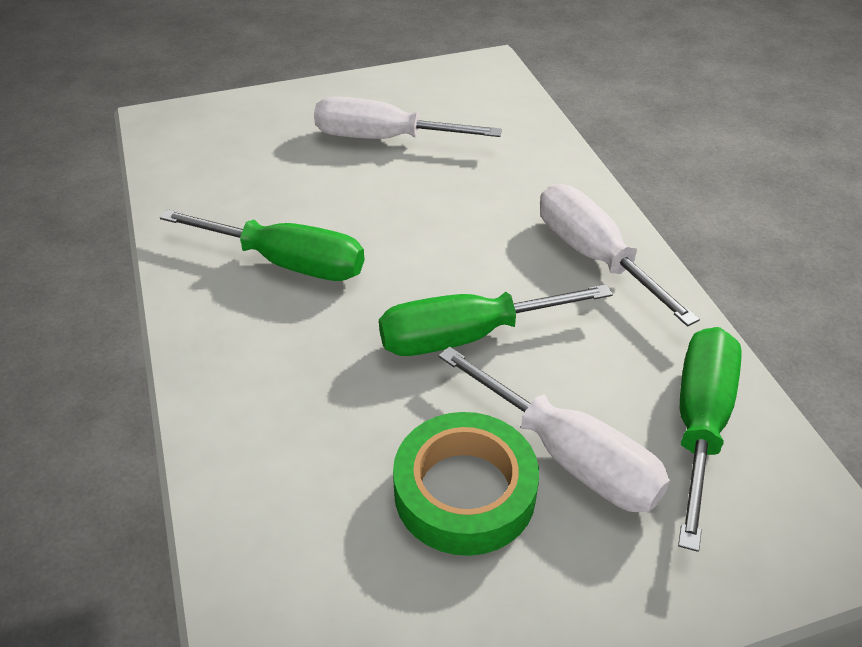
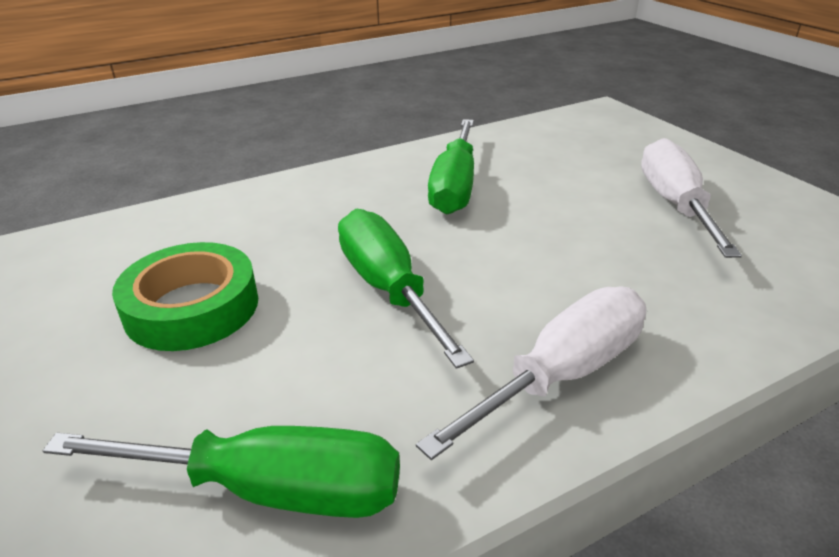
camera: 80 degrees right, 10 degrees down
white screwdriver [439,347,670,512] -> none

